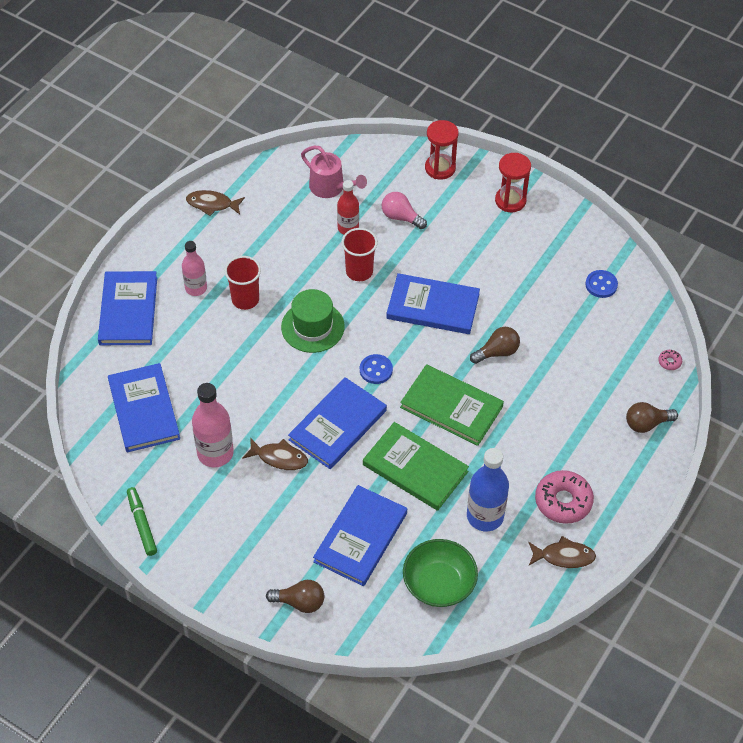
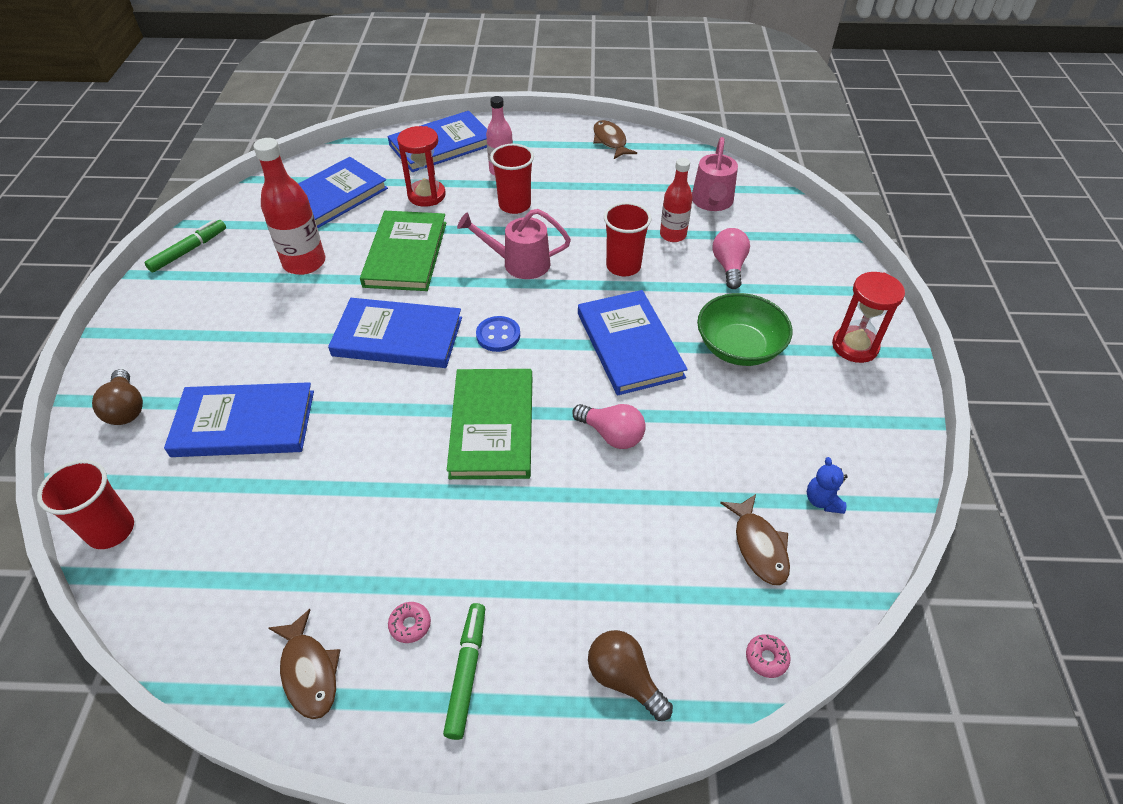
camera: 60 degrees right, 5 degrees down
pink bottle [192,383,234,467] -> red bottle [253,138,325,275]
brown fish [242,437,308,470] -> brown fish moved to [720,494,790,585]
green hat [281,289,345,353] -> pink watering can [457,209,571,279]
green book [363,422,469,511] -> green book moved to [360,211,446,291]
green bowl [403,539,478,607] -> green bowl moved to [697,293,793,366]
red hourglass [425,120,459,180] -> red hourglass moved to [397,126,446,207]
blue bottle [467,448,509,531] -> none
brown light bulb [470,327,520,364] -> pink light bulb [572,404,646,449]
pink donut [535,470,594,524] -> pink donut [388,602,431,643], size x0.43
blue button [585,270,618,298] -> blue teddy bear [807,457,848,514]
none -> red cup [37,460,134,549]
none -> green marker [443,603,485,740]

